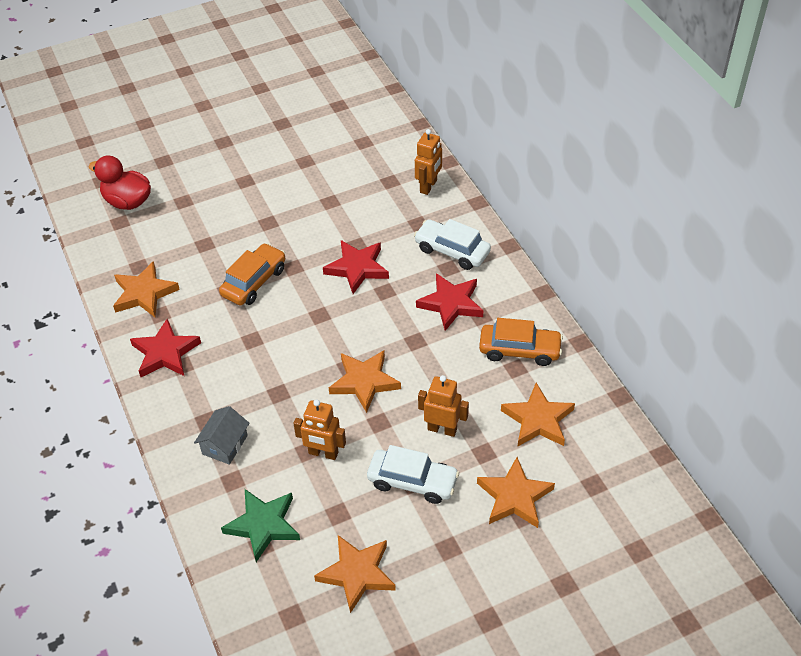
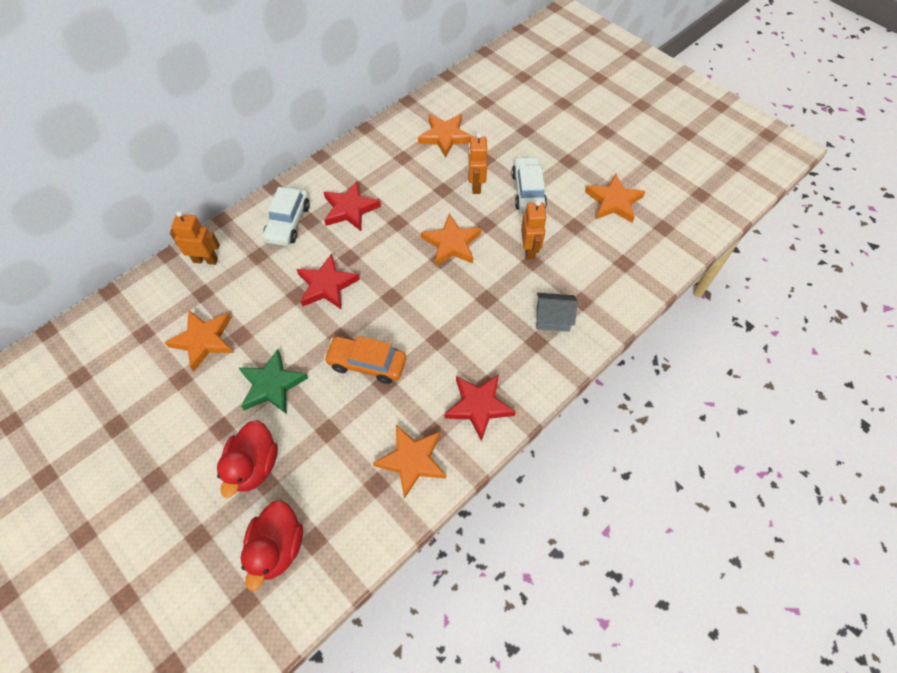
camera: 110 degrees left, 10 degrees up
green star [221,489,300,562] -> green star moved to [239,349,308,414]
orange star [477,457,555,528] -> orange star moved to [164,310,233,372]
orange car [479,318,563,366] -> none
none -> red duck [217,420,278,498]

